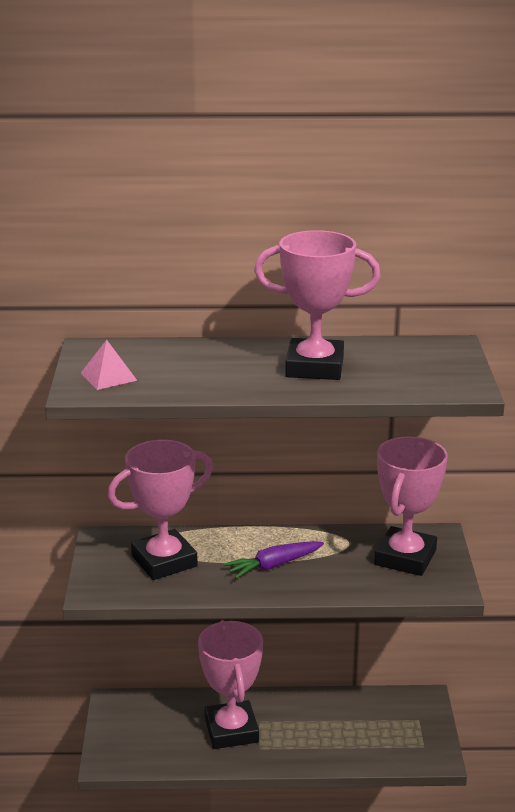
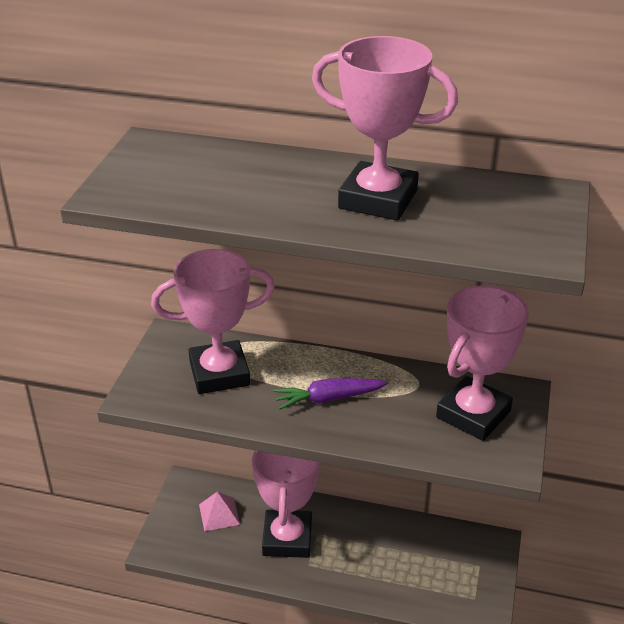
camera: 15 degrees right, 10 degrees up
pink pyramid [81,340,137,390] -> pink pyramid moved to [199,491,240,531]

